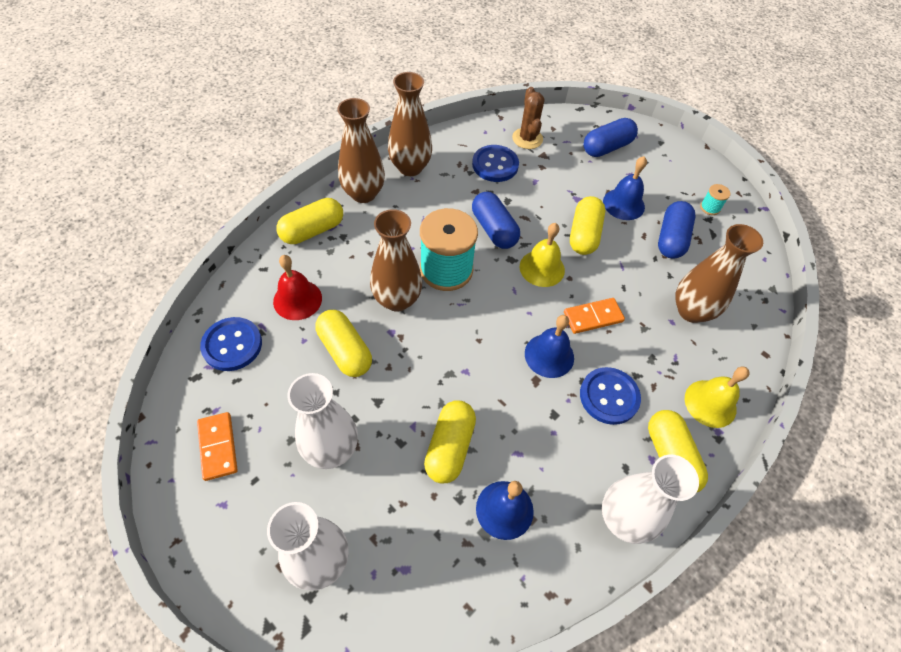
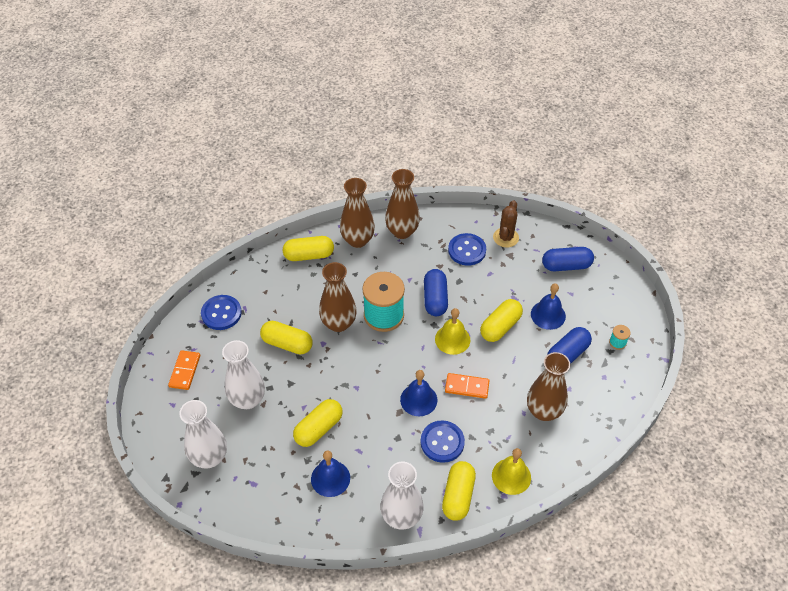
camera: 30 degrees right, 5 degrees down
red bell [273,255,322,320] -> none
yellow capsule [316,310,372,377] -> yellow capsule turned 60 degrees counterclockwise [260,321,313,355]

